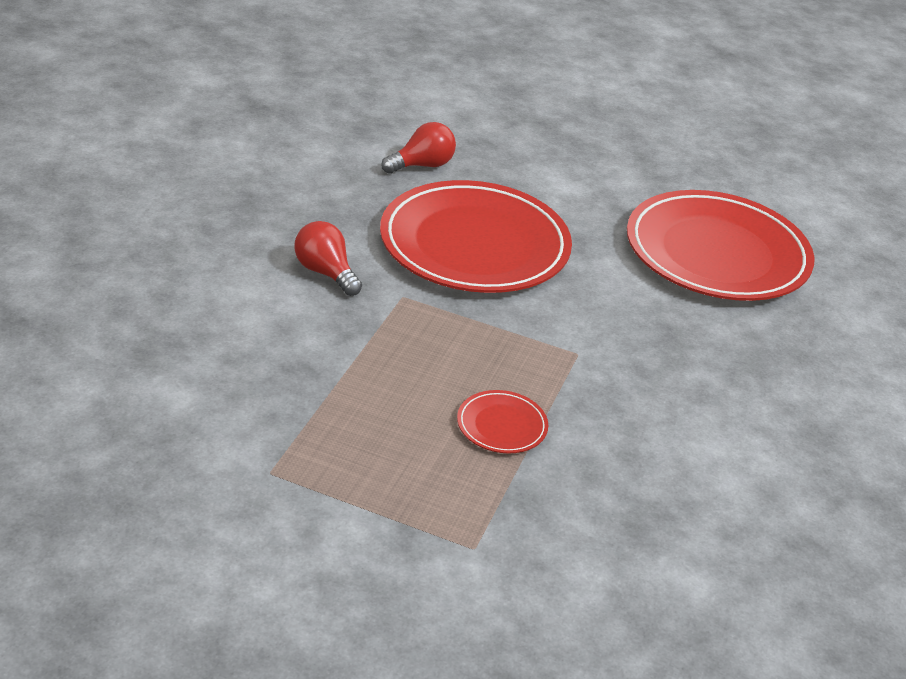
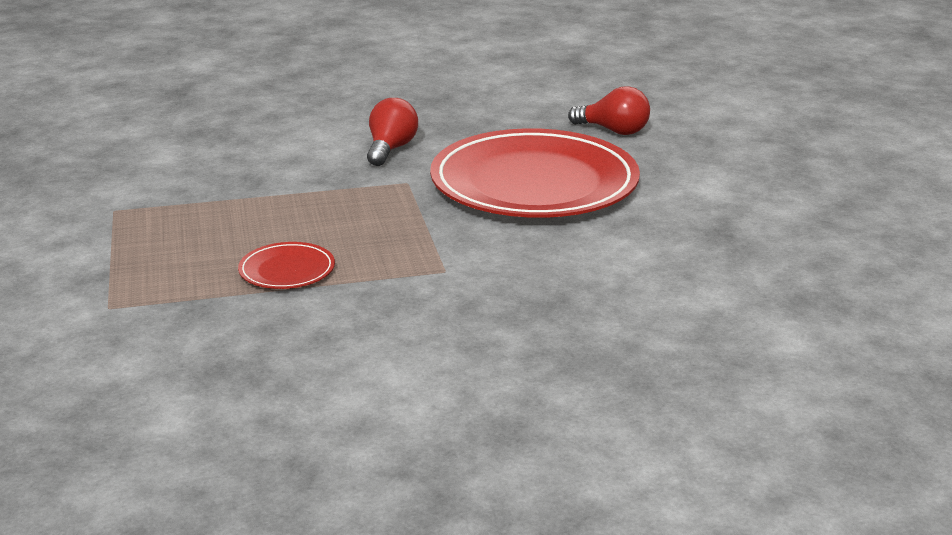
camera: 60 degrees right, 10 degrees down
red plate [627,190,814,301] -> none

